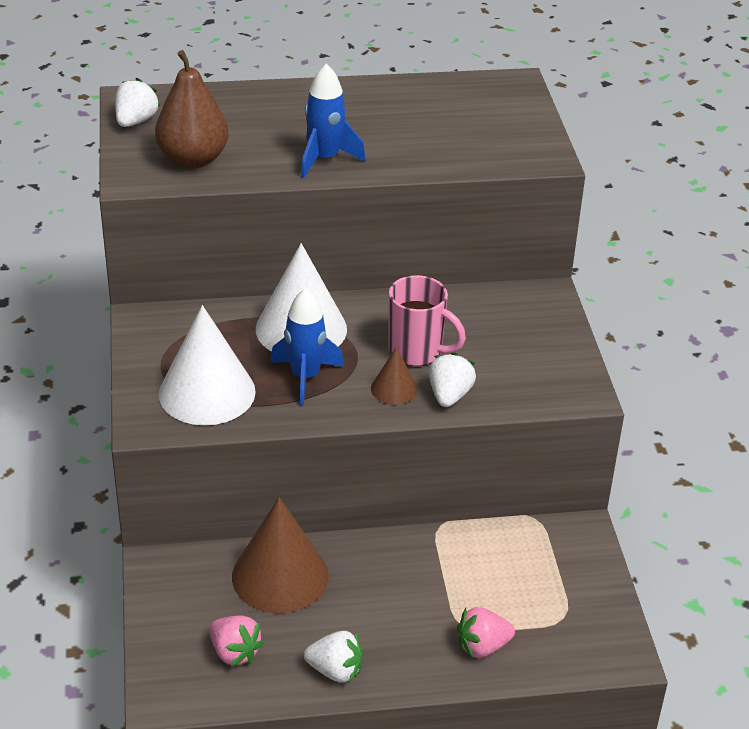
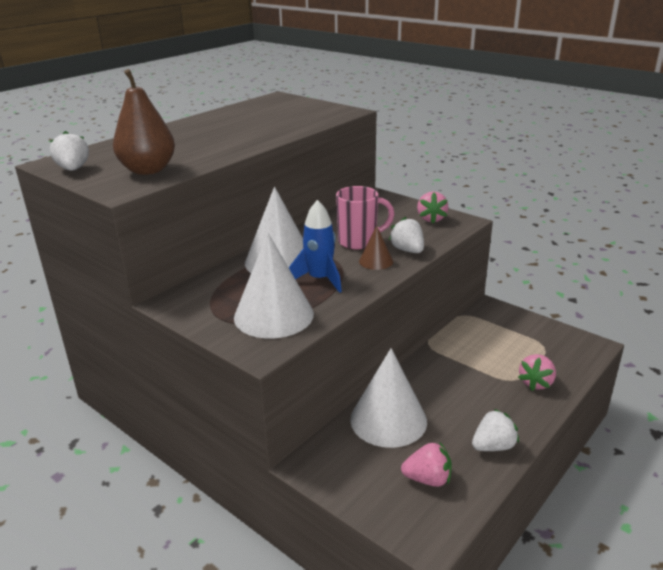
camera: 40 degrees left, 10 degrees down
brown cone [232,497,329,613] -> white cone [350,348,427,448]
blue rocket [301,64,366,178] -> none
none -> pink strawberry [417,191,448,223]

